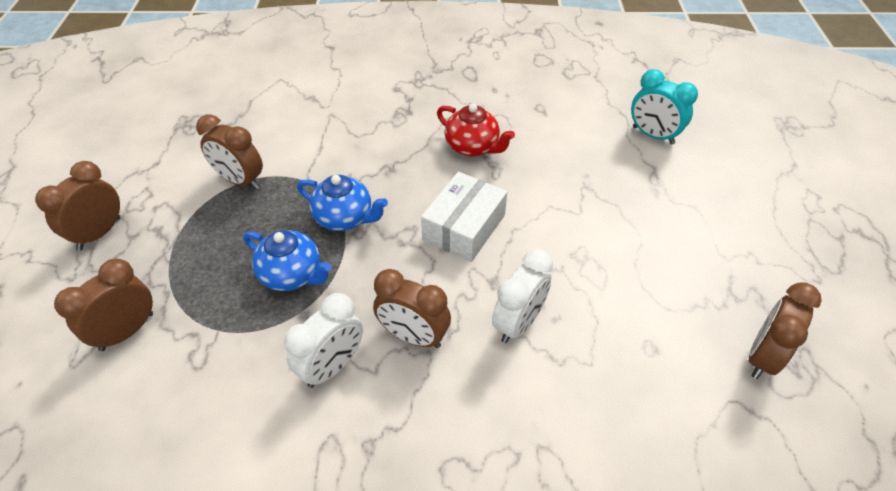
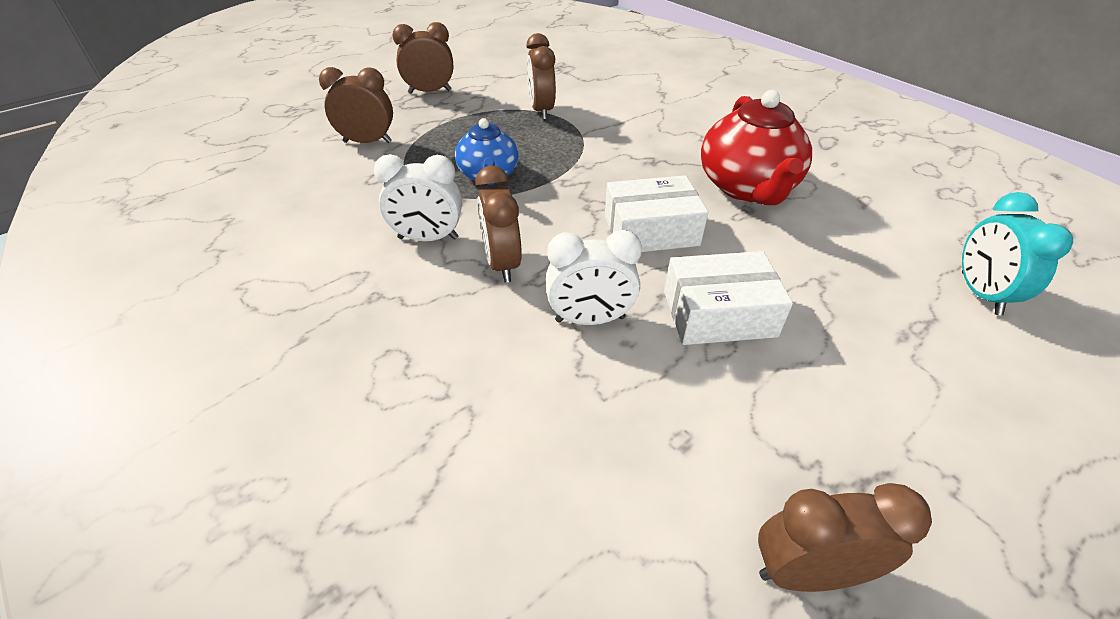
camera: 50 degrees right, 5 degrees down
blue teapot [297,175,388,231] -> none
red teapot [437,104,515,157] -> red teapot [701,90,812,205], size x1.61
none -> white box [664,251,793,345]

